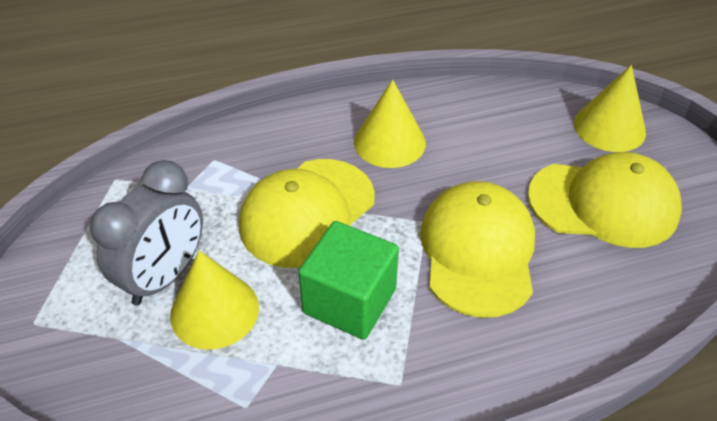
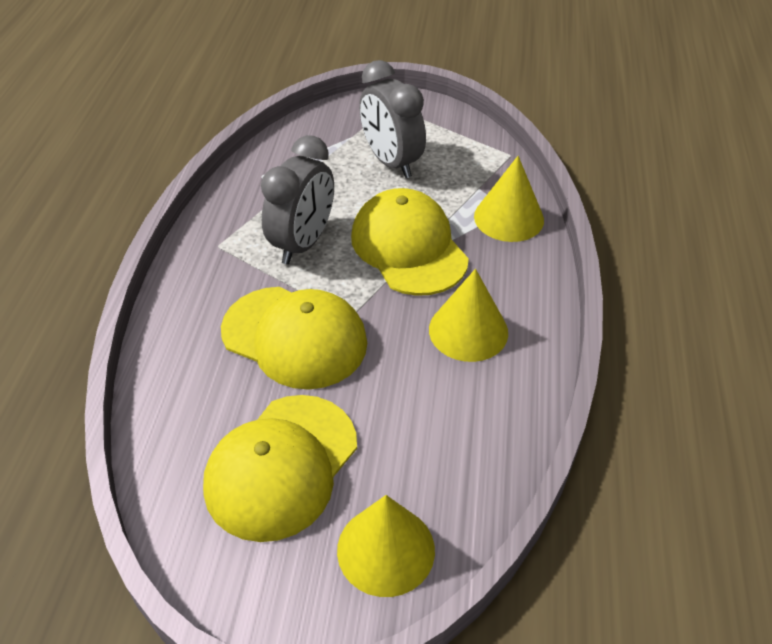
camera: 115 degrees right, 0 degrees up
yellow cone [170,251,259,350] -> yellow cone moved to [474,156,544,242]
green cube [298,221,399,340] -> grey clock [261,135,334,265]

